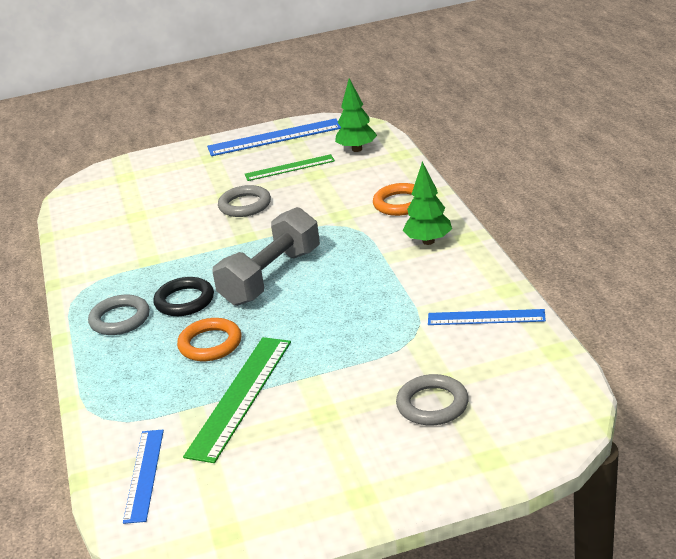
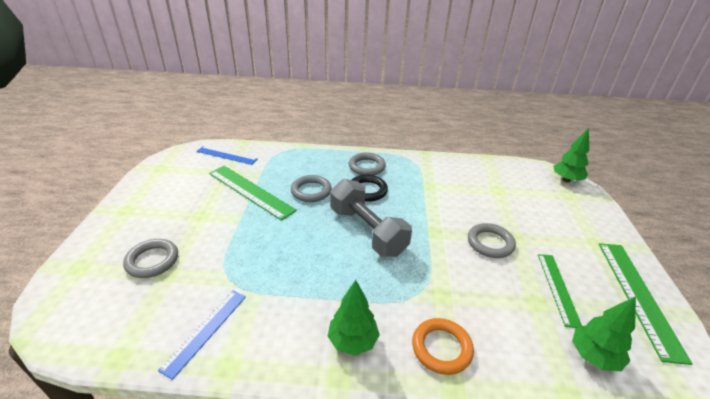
camera: 105 degrees right, 5 degrees up
orange ring [177,318,241,361] -> grey ring [291,175,332,202]
blue ruler [207,118,341,156] -> green ruler [599,243,693,365]
none -> green tree [553,128,589,183]

